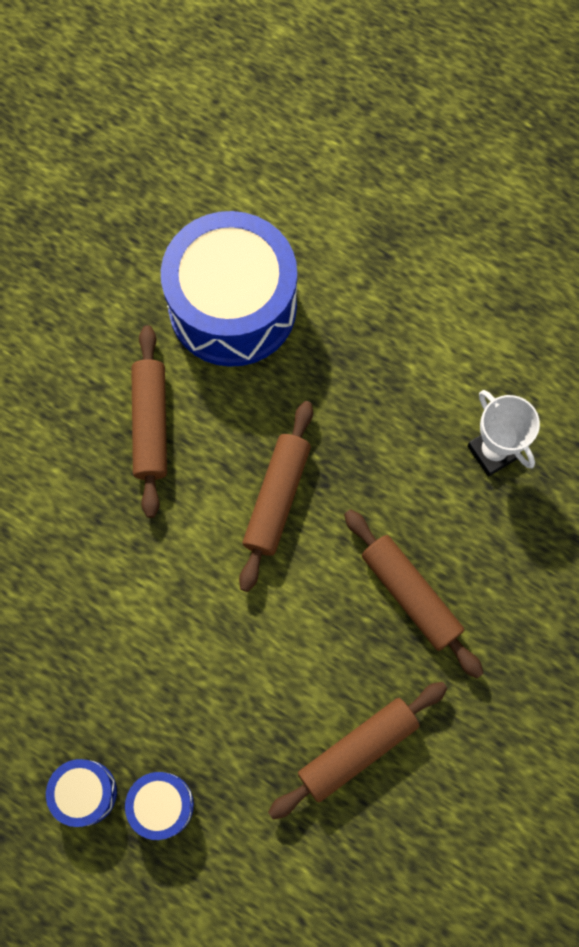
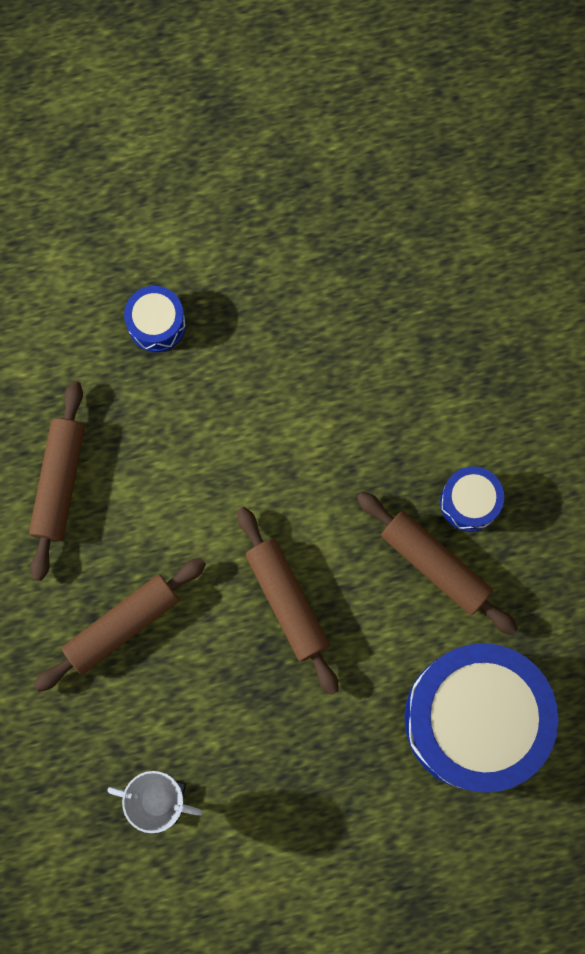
camera: 135 degrees right, 5 degrees up
blue drum [46,759,117,827] -> blue drum moved to [440,466,504,532]
brown rolling pin [344,509,483,679] -> brown rolling pin turned 45 degrees counterclockwise [34,558,206,692]

